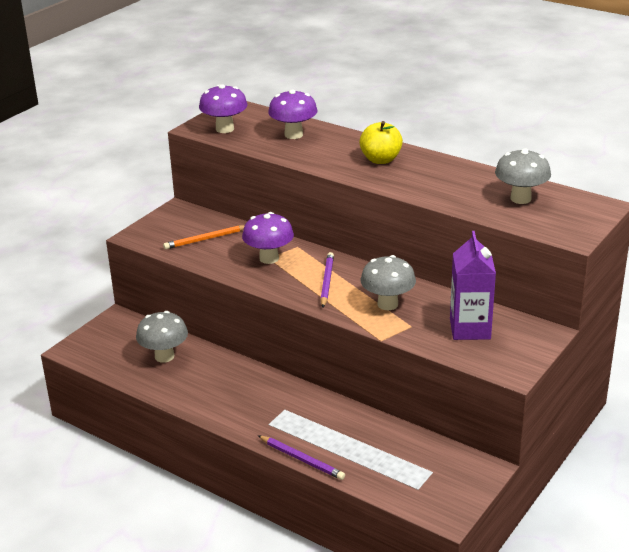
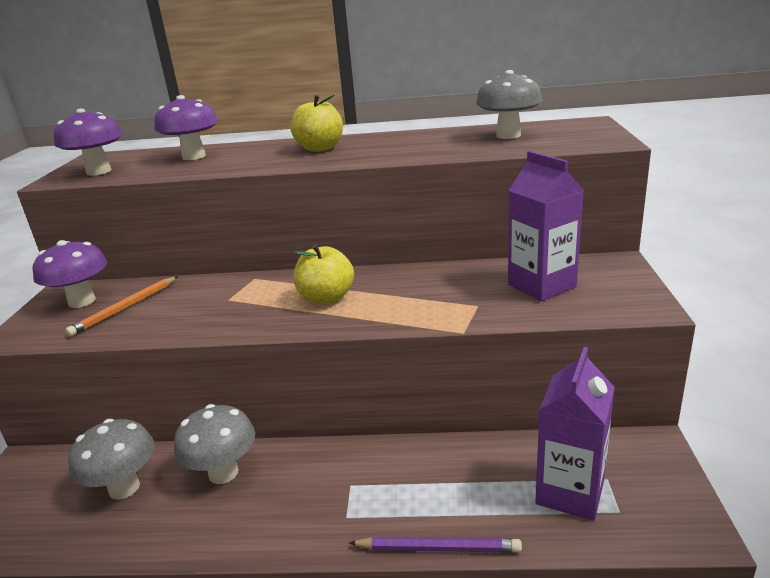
camera: 30 degrees left, 5 degrees down
purple mushroom [242,212,294,264] -> purple mushroom moved to [33,240,107,308]
purple pencil [320,252,334,307] -> yellow apple [294,244,354,305]
grey mushroom [360,255,416,310] -> grey mushroom moved to [174,404,255,484]
none -> purple carton [535,347,615,521]

